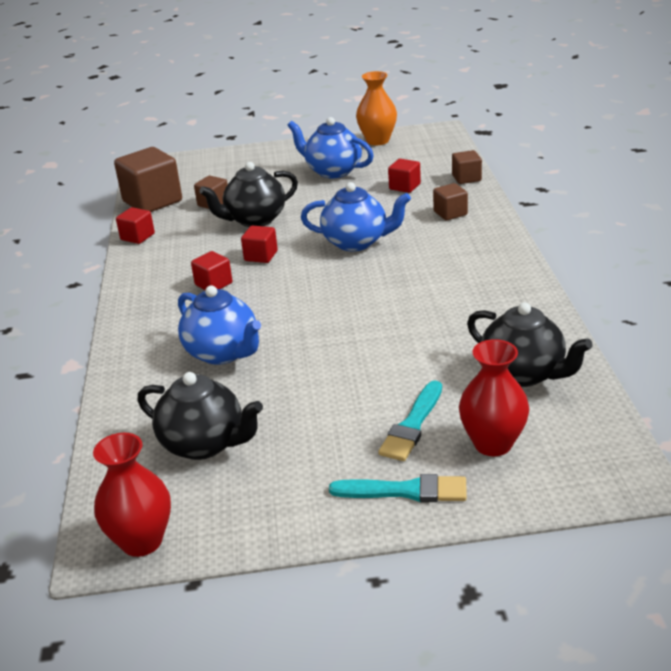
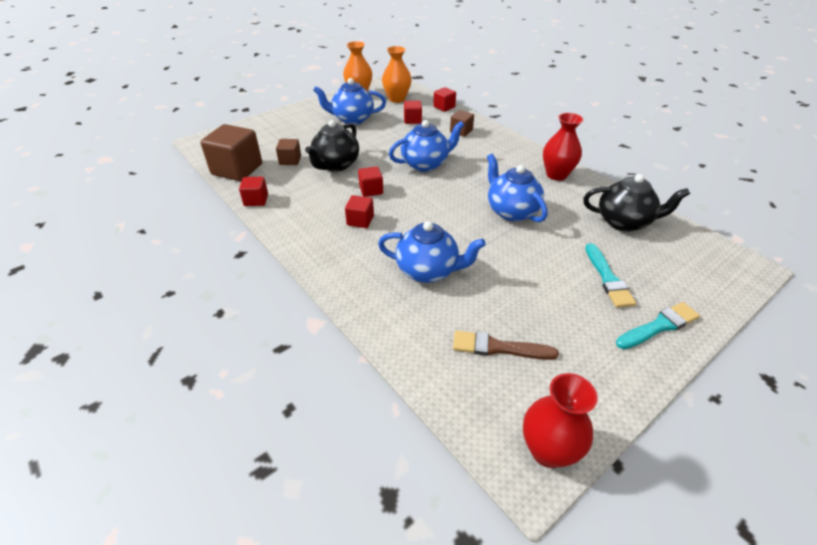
camera: 35 degrees left, 10 degrees up
black teapot [137,372,263,460] -> brown brush [453,331,559,360]
brown cube [452,150,482,184] -> red cube [433,87,456,112]
red vase [459,339,529,456] -> red vase moved to [543,113,584,181]
none -> orange vase [382,46,412,103]
none -> blue teapot [487,154,548,222]

